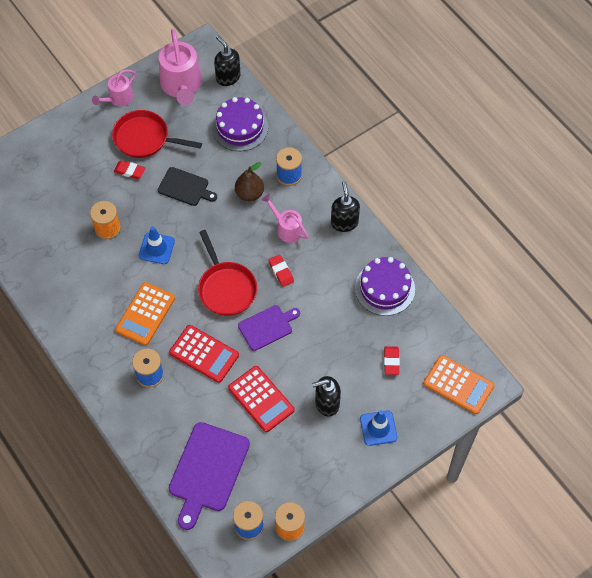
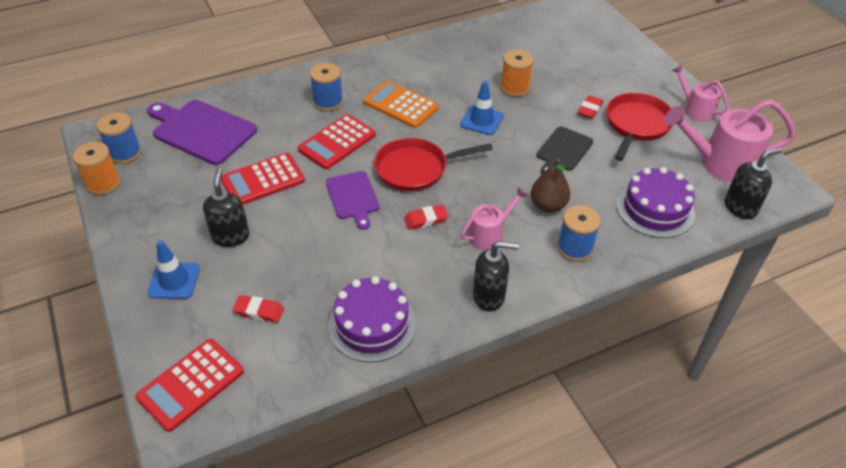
camera: 100 degrees right, 15 degrees down
orange calculator [423,355,495,414] -> red calculator [136,339,244,432]

